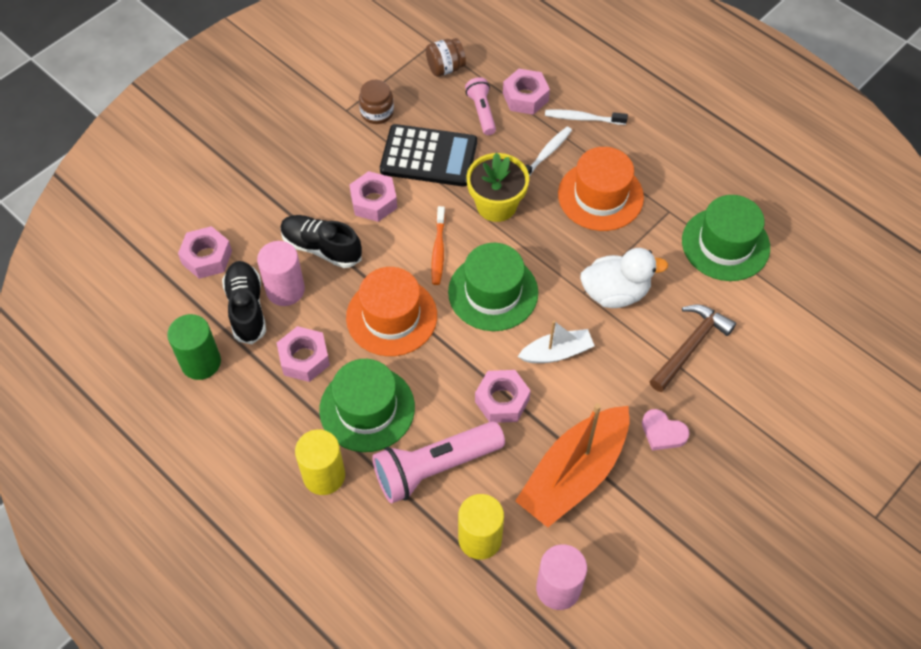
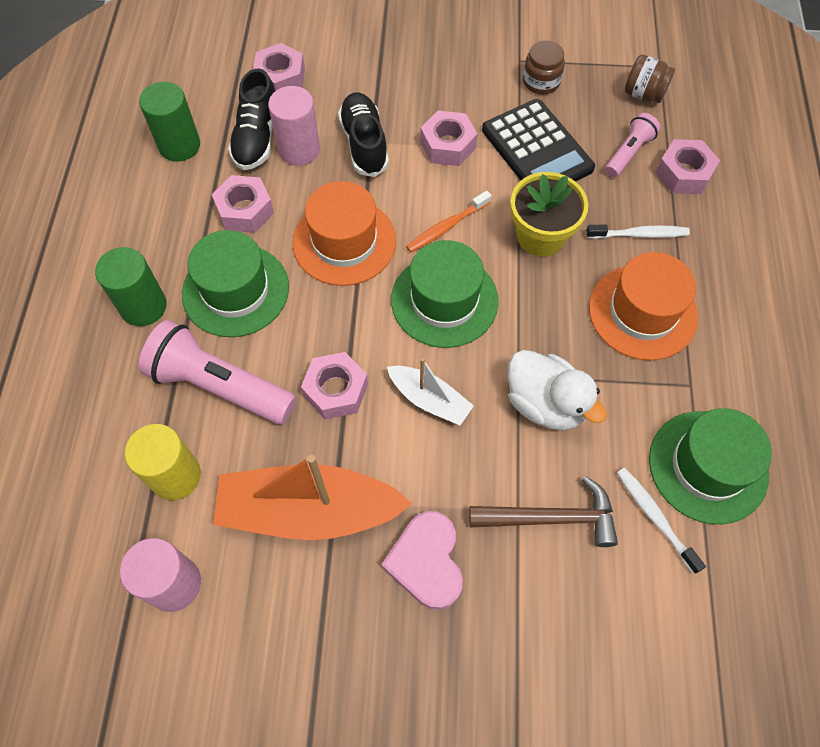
camera: 50 degrees right, 5 degrees up
black shoe [222,261,266,344] -> black shoe turned 150 degrees clockwise [228,68,275,170]
yellow cylinder [295,429,345,495] -> green cylinder [95,247,167,326]
white toothbrush [545,109,628,125] -> white toothbrush moved to [617,468,706,574]
pink heart [642,409,689,451] -> pink heart [381,511,463,610], size x1.50

